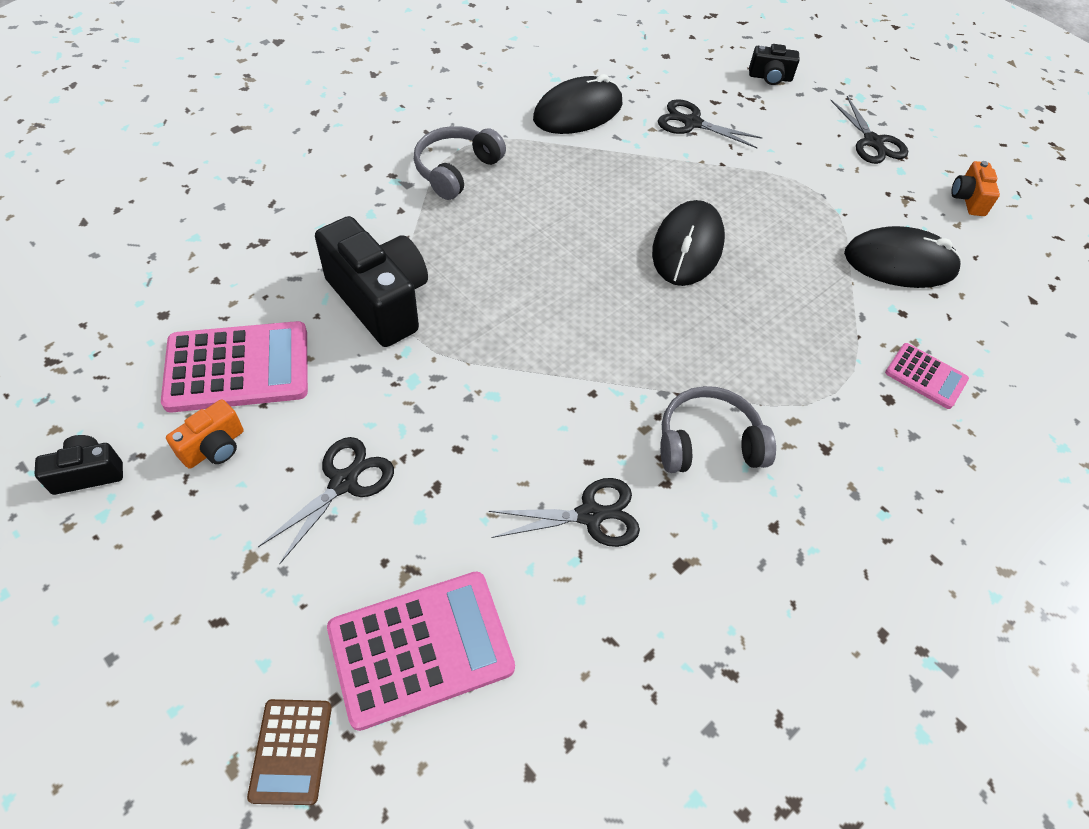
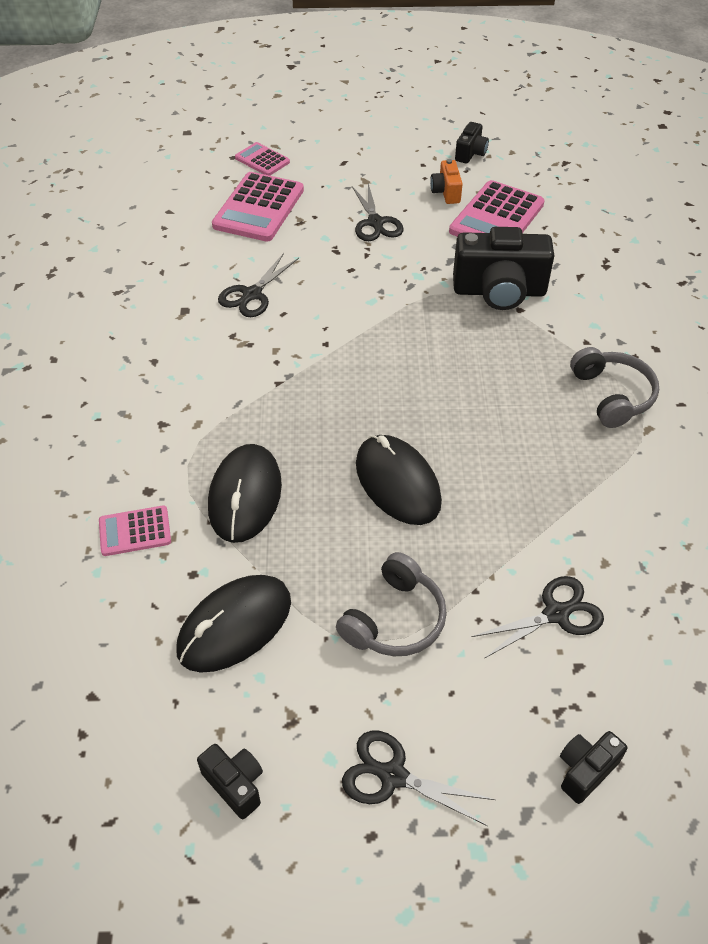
camera: 135 degrees right, 5 degrees down
brown calculator [247,699,332,805] -> pink calculator [235,142,290,176]
black mouse [533,74,622,134] -> black mouse moved to [208,444,282,543]
grey headphones [660,386,776,473] -> grey headphones moved to [336,552,447,656]
orange camera [951,161,1000,216] -> black camera [197,744,263,819]

